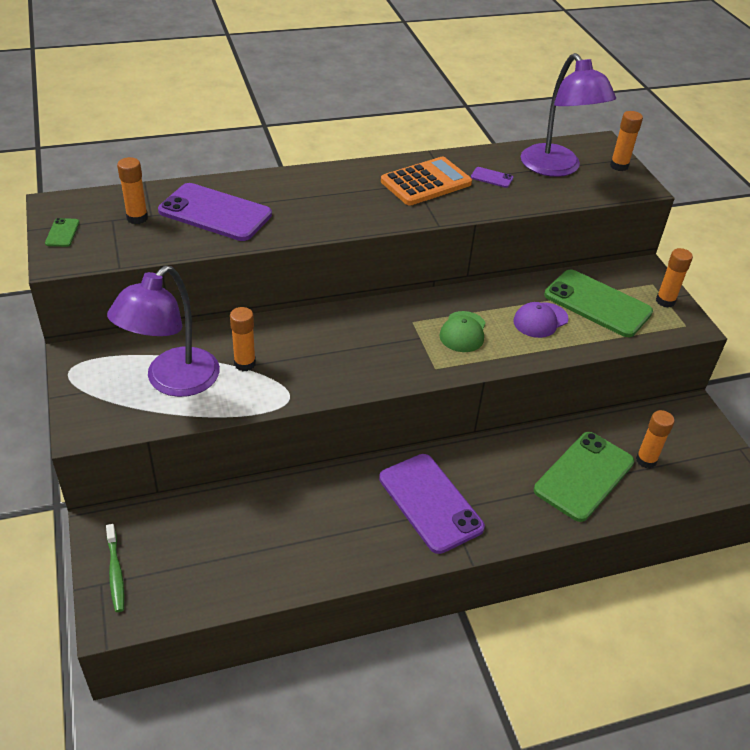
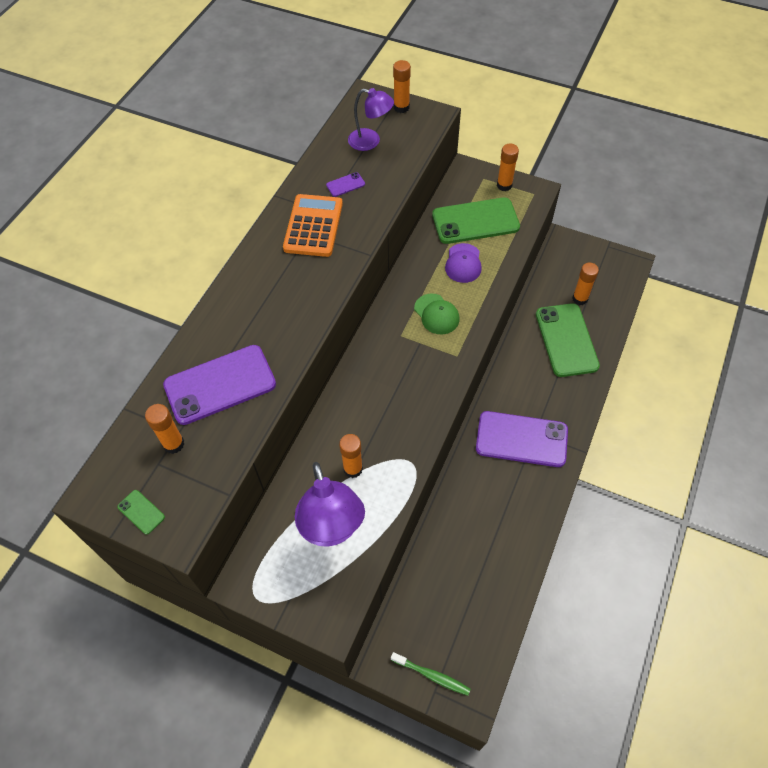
camera: 45 degrees left, 15 degrees up
purple lamp [520,53,616,177] -> purple lamp [348,88,394,151], size x0.60

